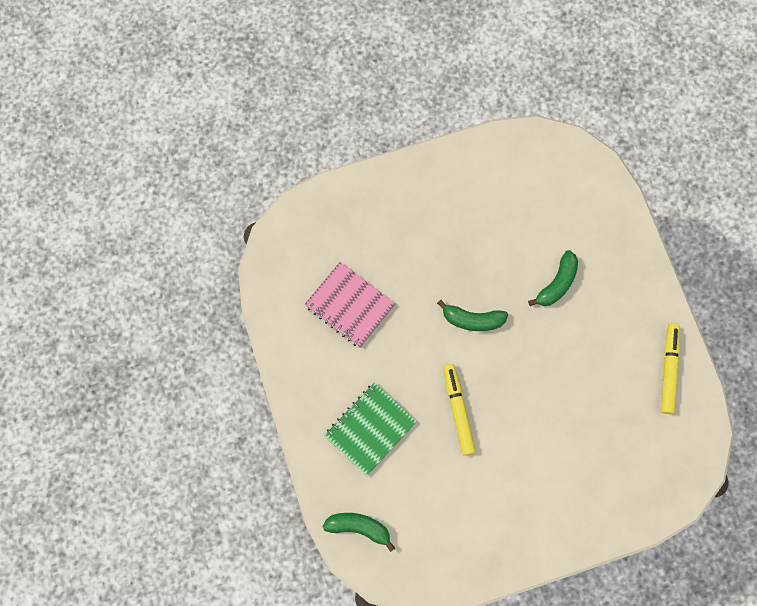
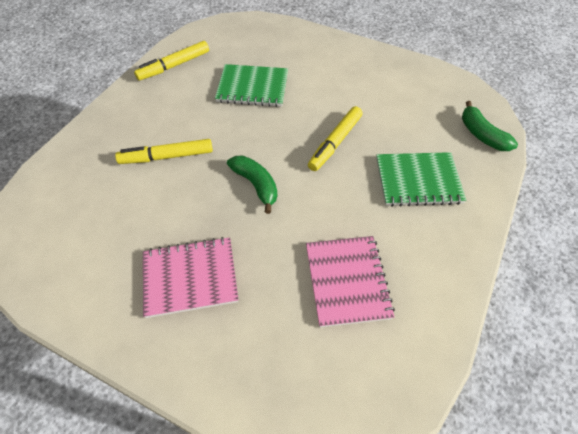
camera: 135 degrees left, 20 degrees down
green banana [528,250,578,306] -> yellow marker [115,139,213,164]
none -> pink notebook [143,237,239,318]
none -> green notebook [215,64,288,107]

